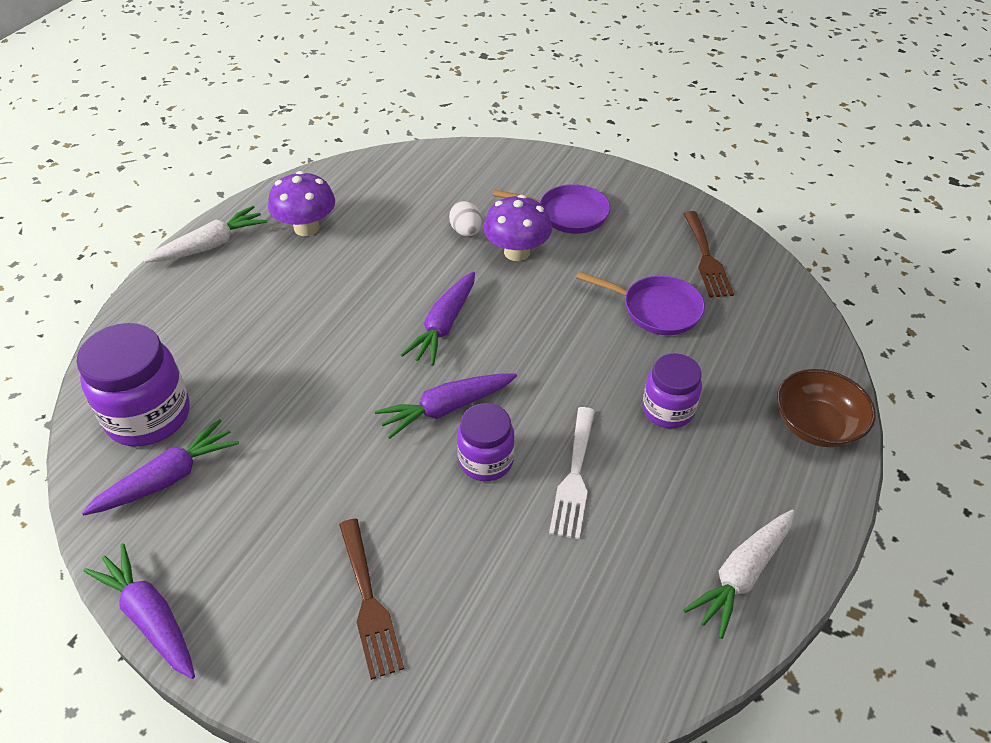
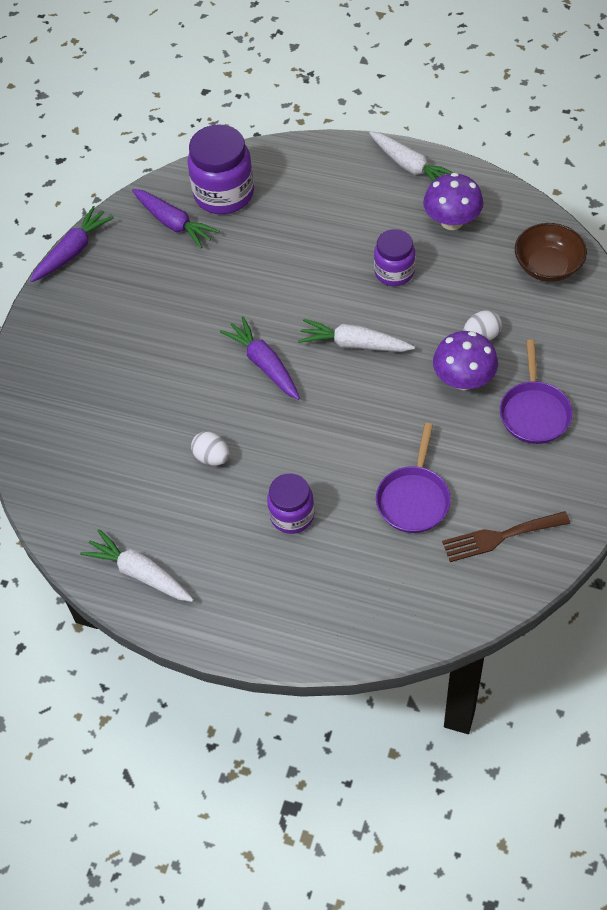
camera: 85 degrees right, 10 degrees up
brown fork [339,519,404,680] -> none
purple carrot [401,271,475,366] -> white carrot [298,319,415,352]
purple jar [457,403,515,481] -> purple jar moved to [374,229,415,286]
white fork [549,407,595,539] -> white egg [191,431,229,466]
brown bowl [777,369,876,447] -> brown bowl moved to [515,223,587,282]

